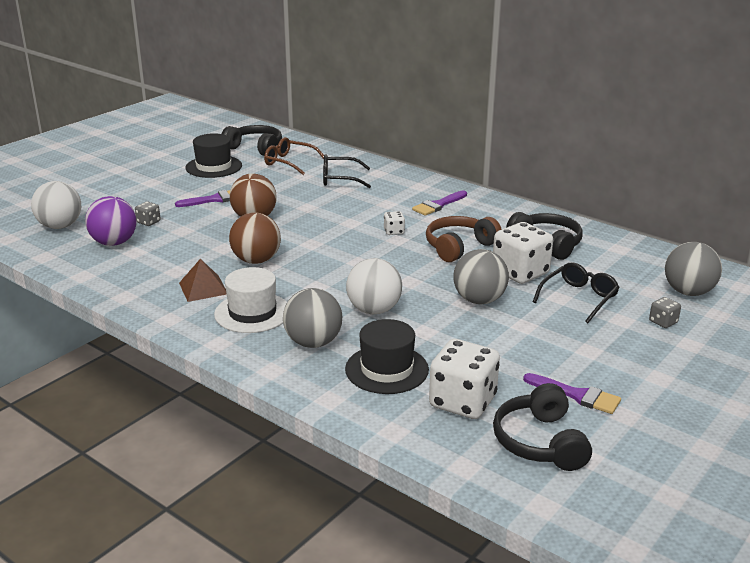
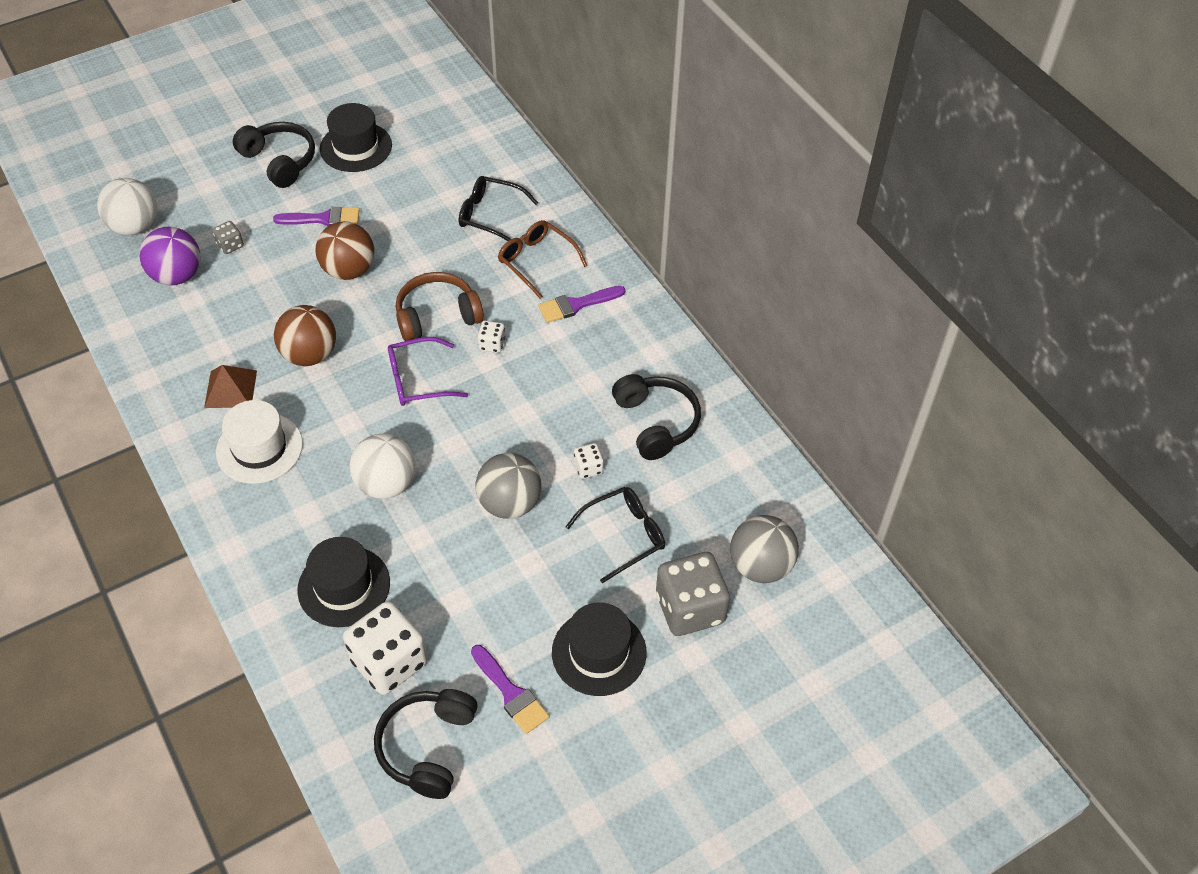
camera: 20 degrees right, 25 degrees up
black headphones [222,125,282,156] -> black headphones moved to [233,122,315,188]
brown glasses [264,137,324,175] -> brown glasses moved to [498,220,588,299]
grey ball [283,288,342,348] -> none
brown headphones [426,216,502,262] -> brown headphones moved to [396,272,484,341]
white dice [493,222,553,284] -> white dice [574,443,604,479], size x0.45
grey dice [649,297,681,328] -> grey dice [656,552,730,636], size x2.20
none -> purple glasses [388,337,468,406]
none -> black hat [552,602,647,696]

